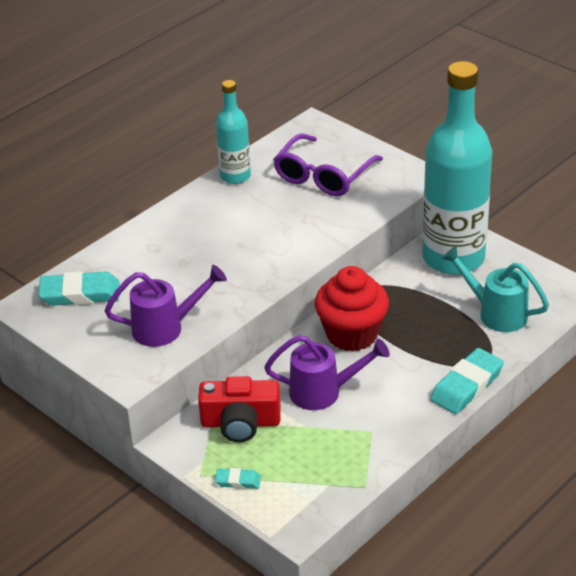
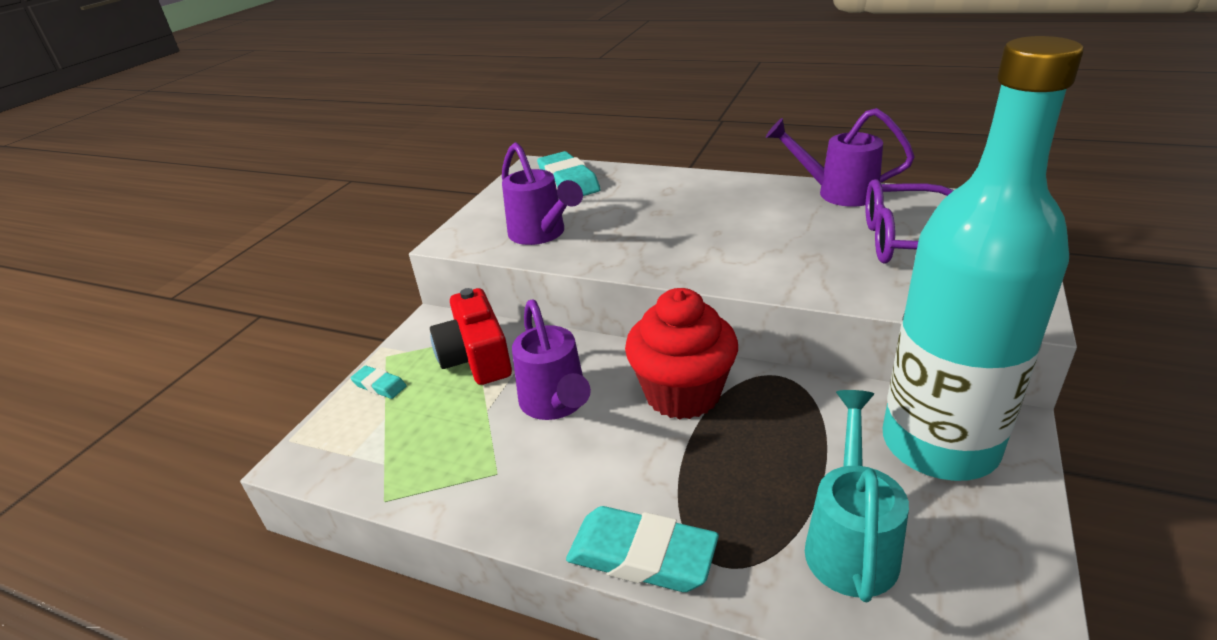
camera: 70 degrees right, 5 degrees down
turquoise eraser [215,468,261,489] -> turquoise eraser turned 45 degrees counterclockwise [350,366,407,399]
turquoise bottle [216,80,251,184] -> purple watering can [766,108,915,207]

